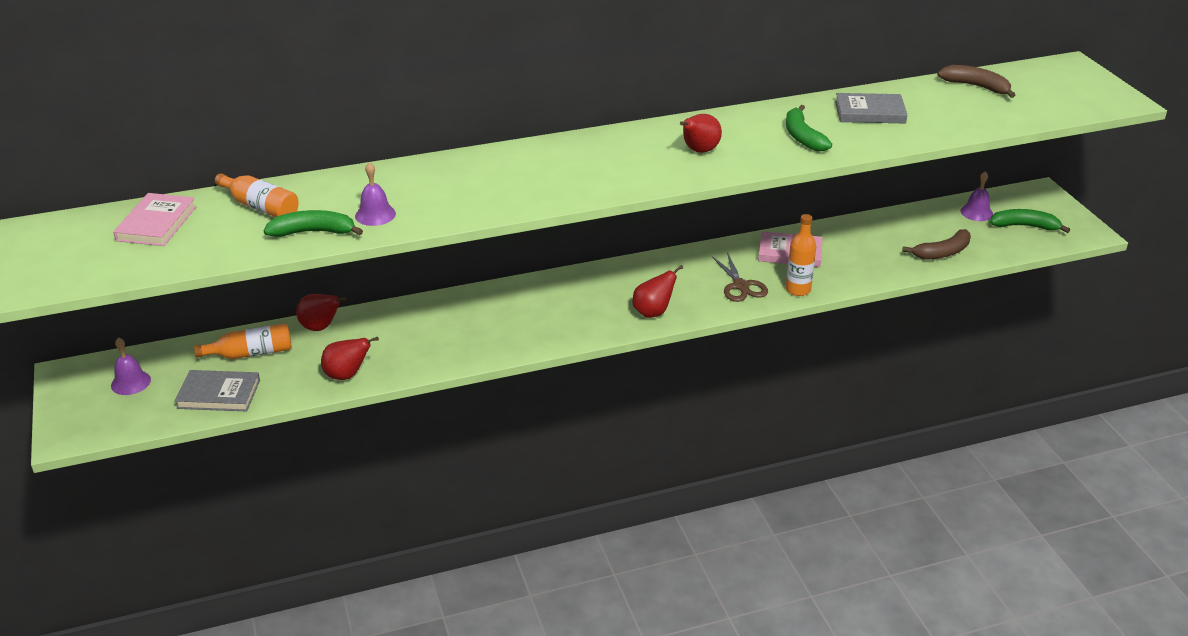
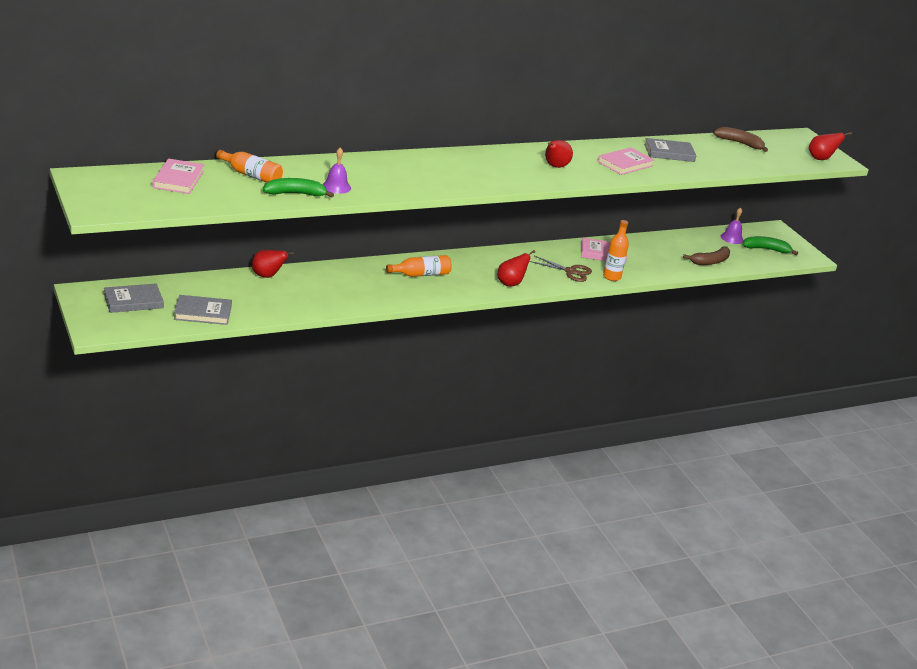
camera: 10 degrees left, 5 degrees down
purple bell [111,337,151,395] -> grey book [104,283,164,313]
orange bottle [194,323,292,359] -> orange bottle moved to [386,255,452,277]
red pear [321,337,379,380] -> red pear moved to [809,132,852,160]
brown scissors [711,252,768,302] -> brown scissors turned 45 degrees counterclockwise [530,255,592,282]
green banana [786,105,832,151] -> pink book [598,147,654,175]

